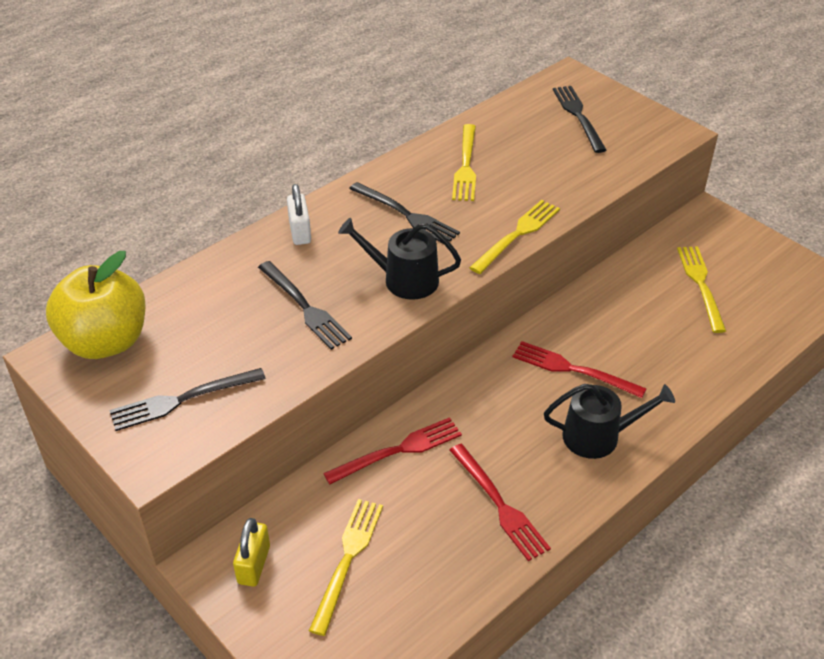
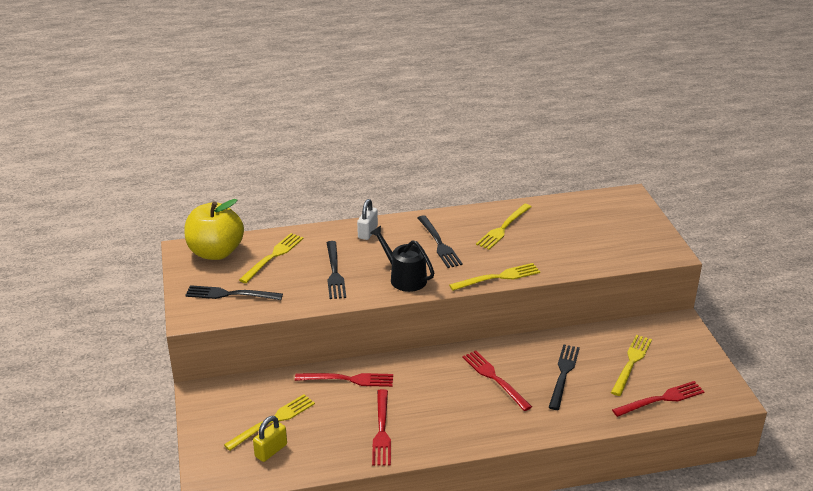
camera: 30 degrees right, 10 degrees down
yellow padlock [233,518,270,587] -> yellow padlock moved to [253,416,287,462]
black watering can [544,384,675,459] -> none
black fork [553,86,606,153] -> black fork moved to [549,344,580,410]
none -> yellow fork [239,233,304,283]
none -> red fork [612,381,705,417]

